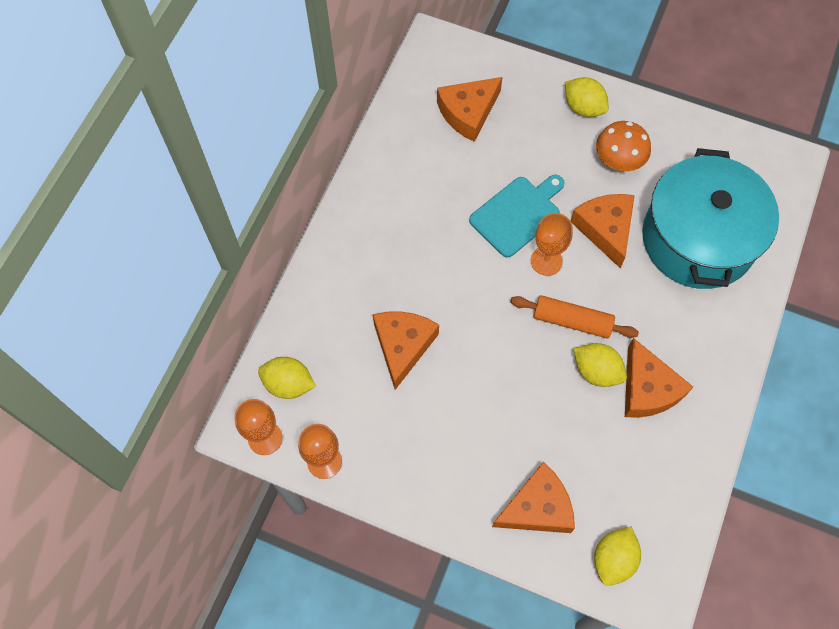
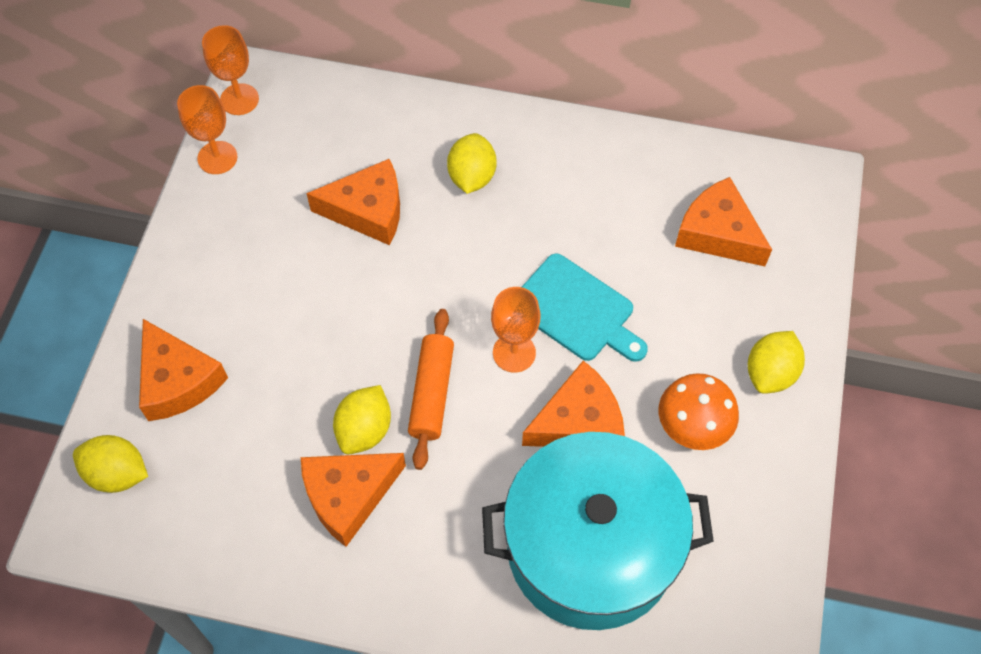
camera: 80 degrees right, 5 degrees down
yellow lemon [258,357,316,399] -> yellow lemon moved to [447,133,497,194]

